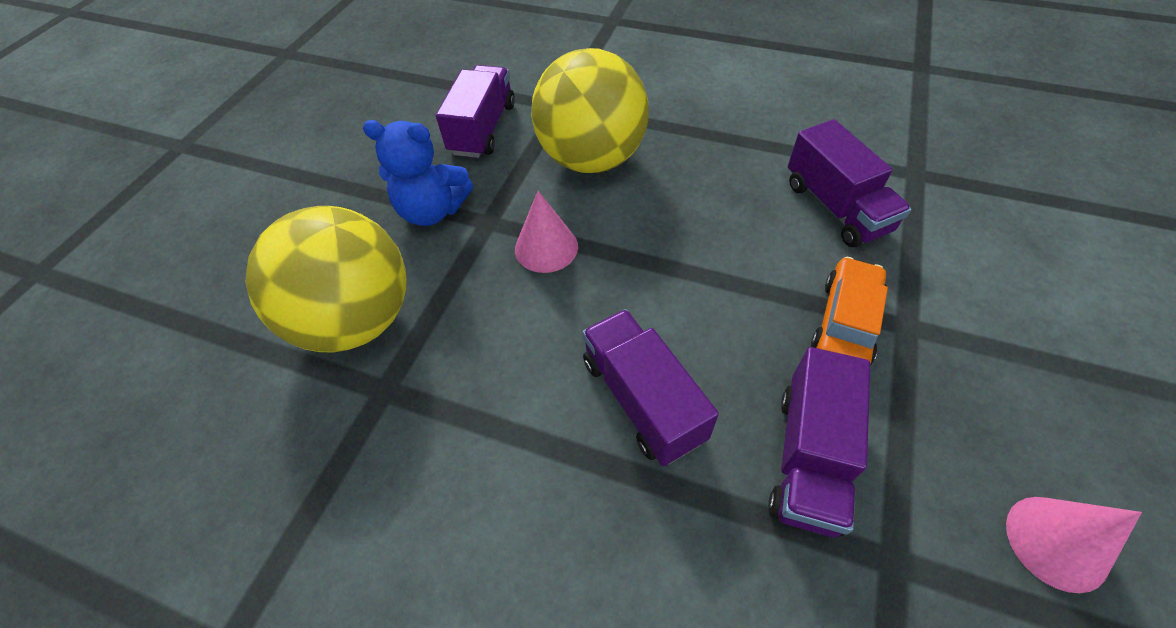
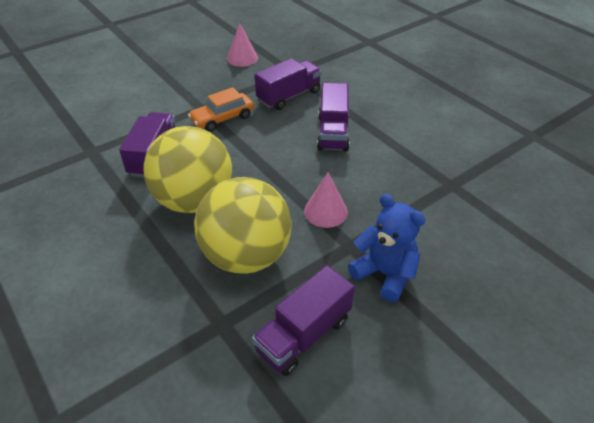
camera: 150 degrees left, 10 degrees down
yellow ball [245,206,406,352] -> yellow ball moved to [143,126,232,213]

